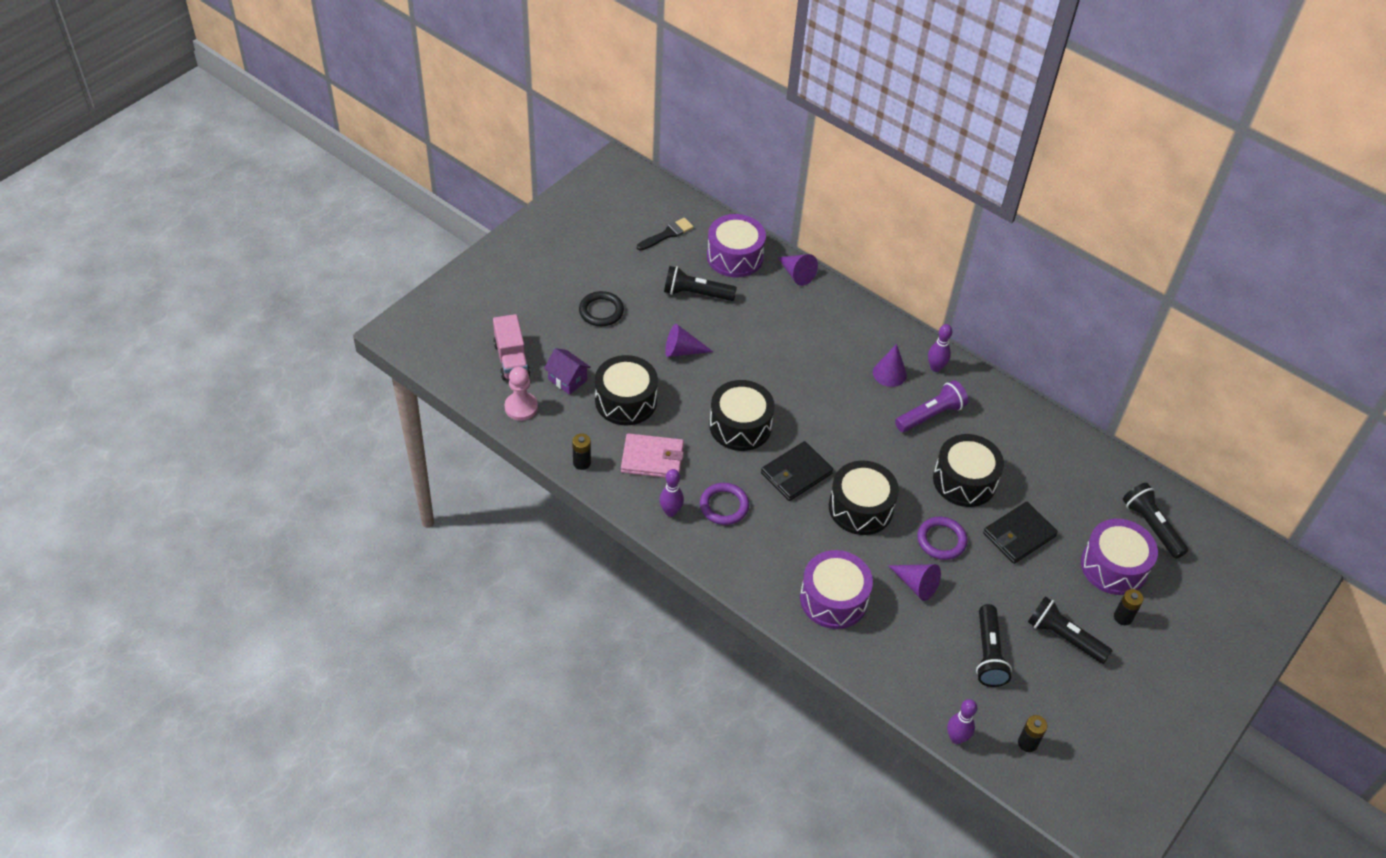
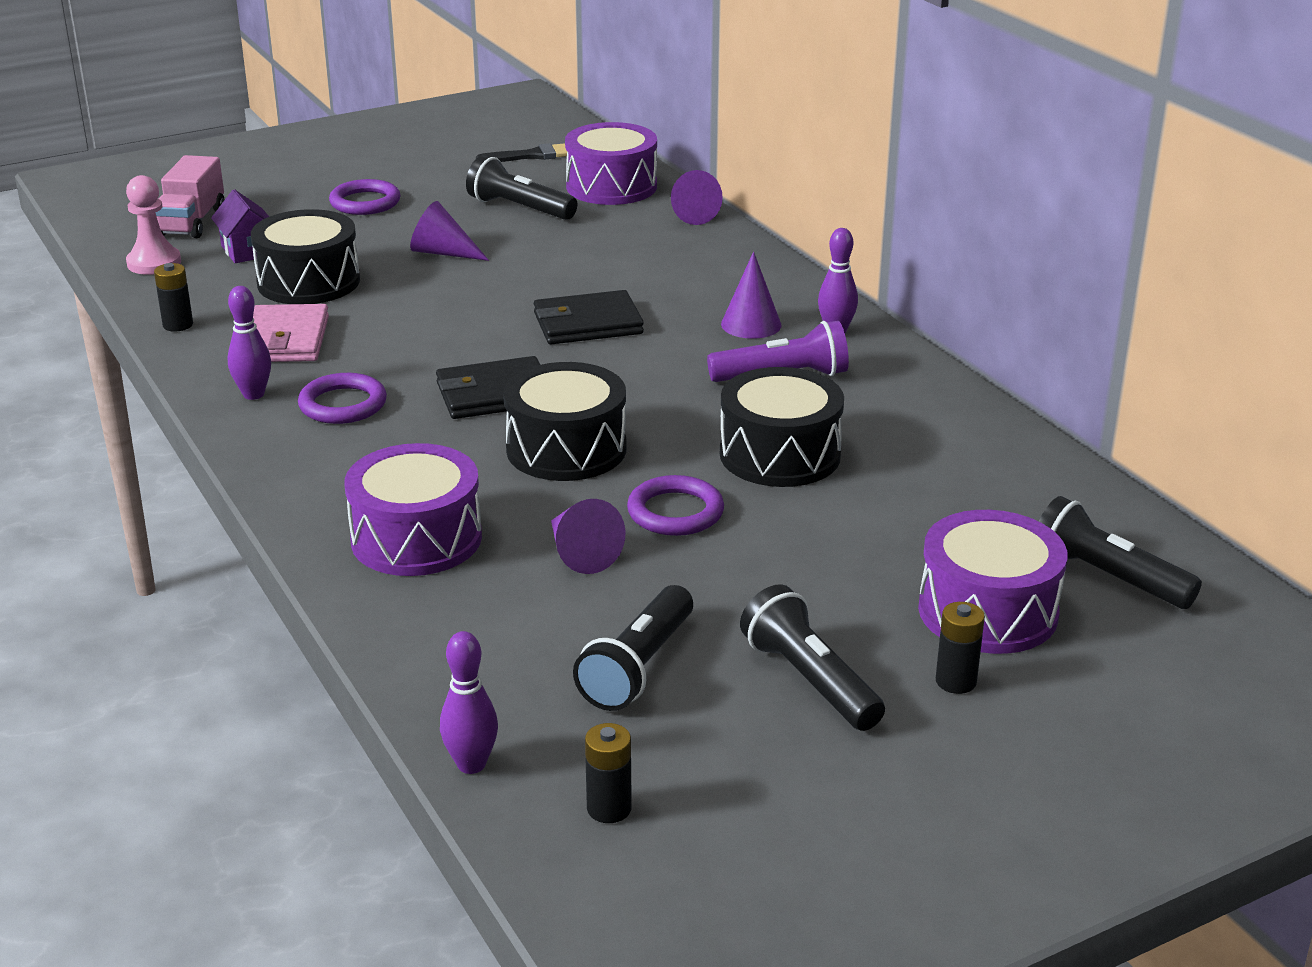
camera: 25 degrees right, 20 degrees down
black ring [579,291,624,326] -> purple ring [329,179,400,215]
pink wallet [621,433,684,478] -> pink wallet turned 60 degrees clockwise [253,304,329,362]
black drum [709,380,775,451] -> none
black wallet [983,502,1058,564] -> black wallet moved to [534,290,644,344]
black flashlight [1123,483,1188,559] -> black flashlight turned 45 degrees counterclockwise [1039,496,1202,609]

